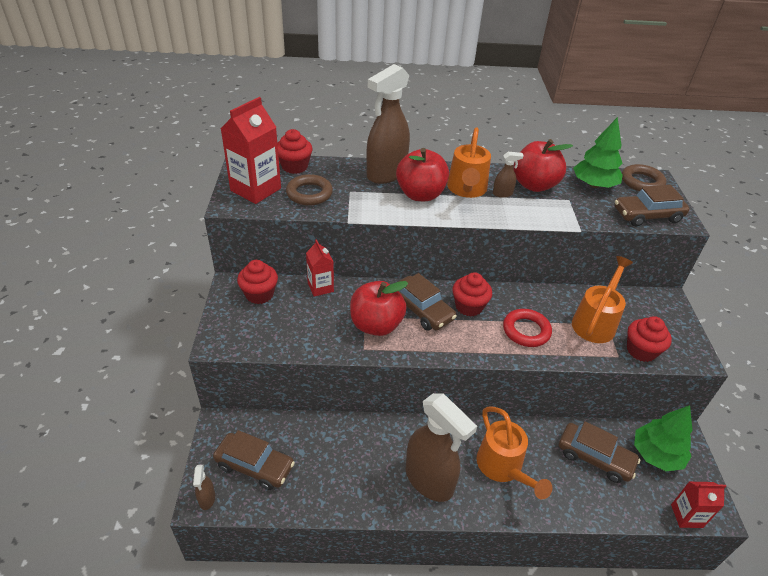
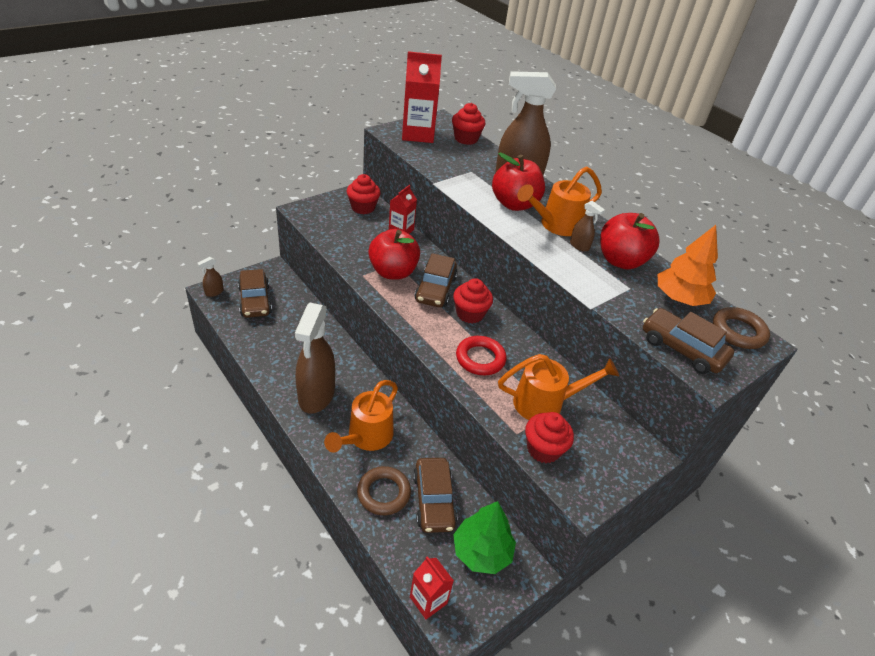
camera: 50 degrees right, 0 degrees up
brown ring [286,174,333,206] -> brown ring moved to [357,466,411,515]
green tree [573,117,623,188] -> orange tree [658,225,718,306]

